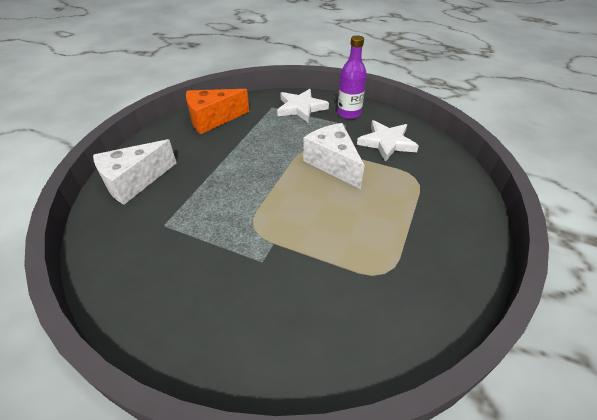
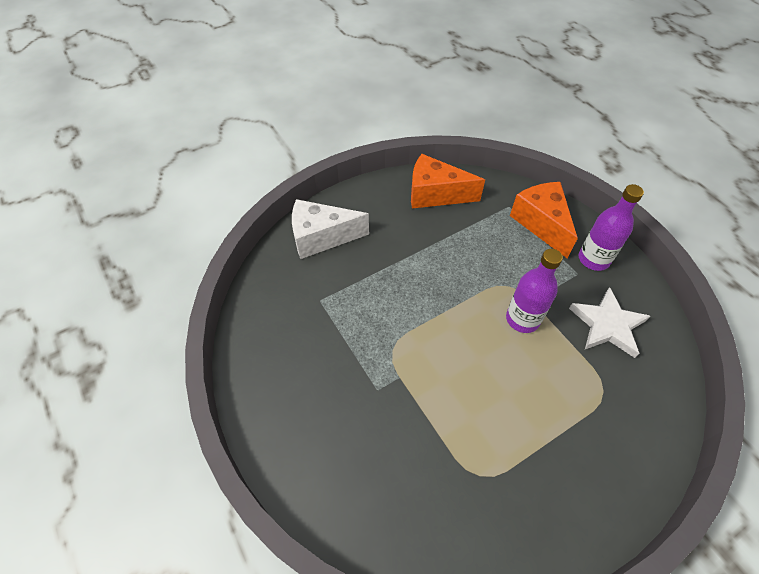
camera: 35 degrees right, 10 degrees up
white star [277,89,329,123] -> orange cheese [510,182,578,258]
white cheese [303,123,365,189] -> purple bottle [506,249,563,333]

